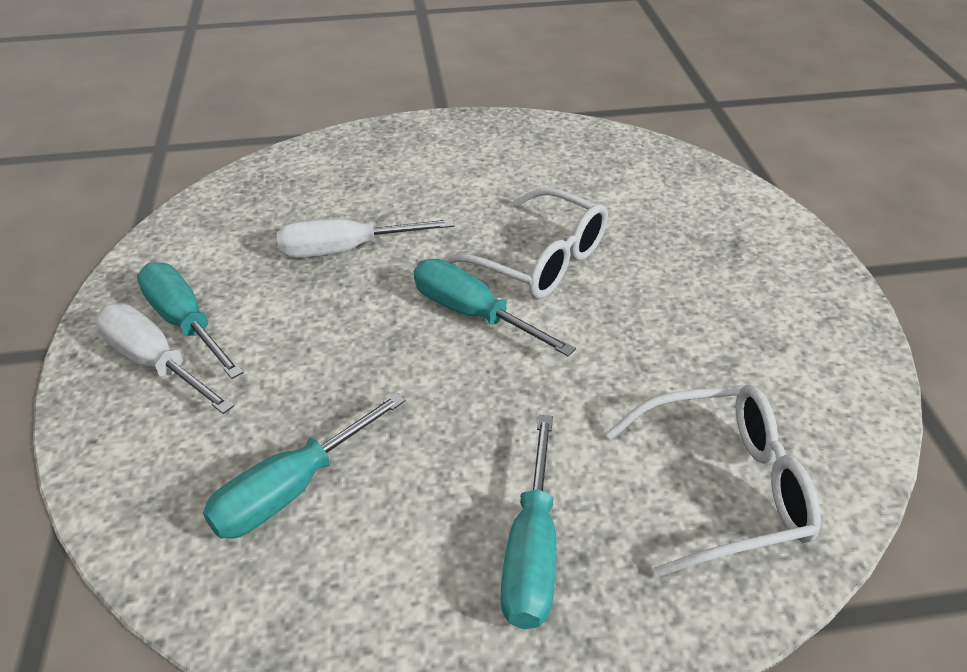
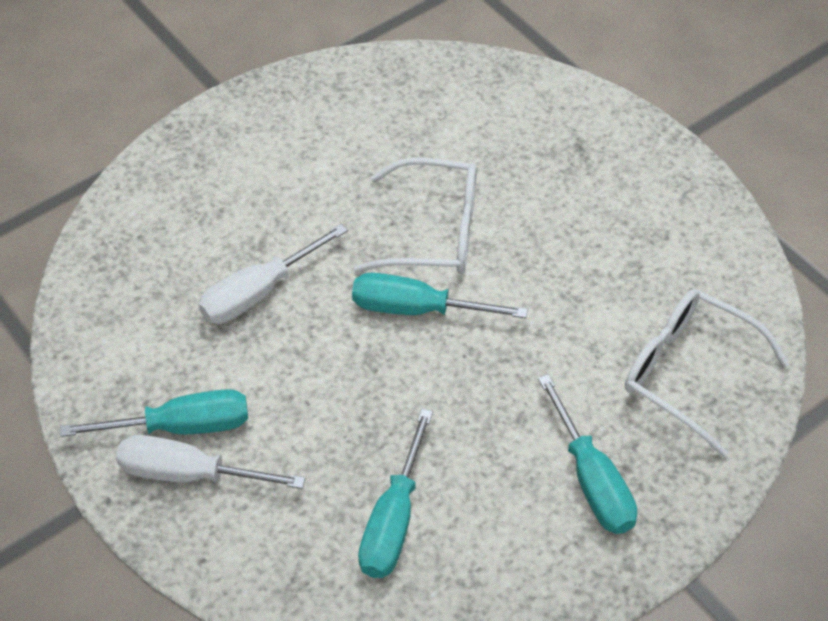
camera: 30 degrees left, 10 degrees up
turquoise screwdriver [137,262,244,379] -> turquoise screwdriver turned 150 degrees clockwise [60,389,248,437]
white glasses [606,385,821,577] -> white glasses turned 105 degrees counterclockwise [625,289,790,457]

